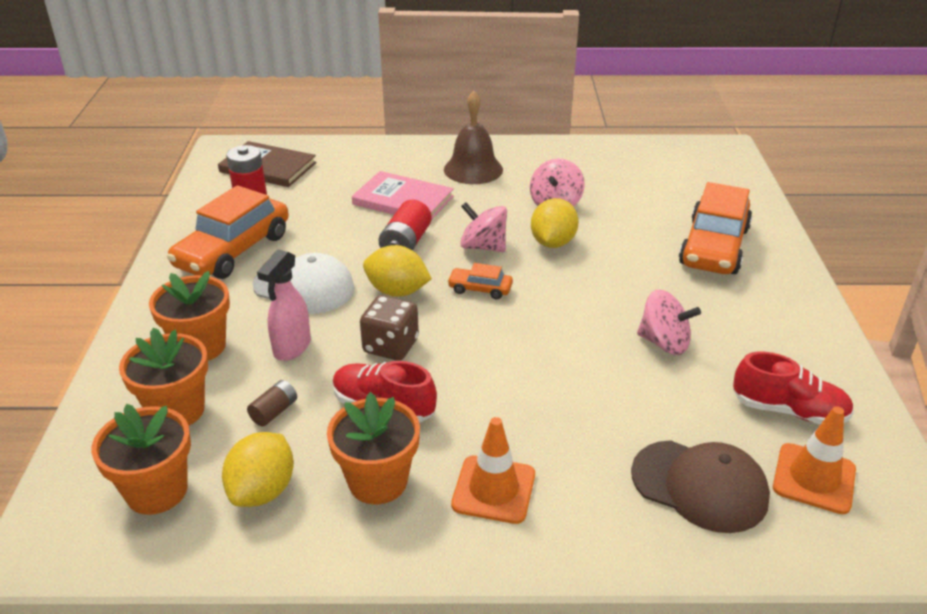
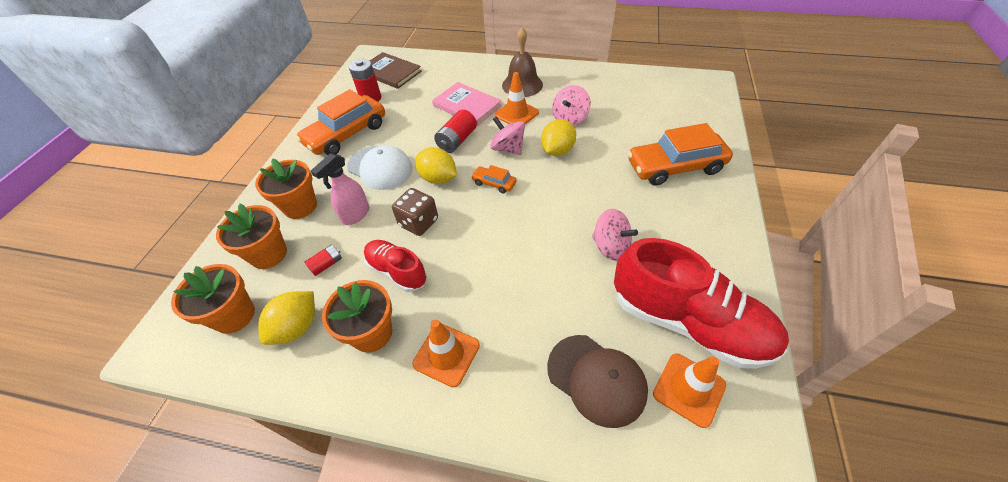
camera: 15 degrees right, 15 degrees up
brown battery [247,380,297,426] -> red battery [305,244,342,276]
orange car [679,182,752,274] -> orange car turned 45 degrees clockwise [628,123,733,186]
red shoe [733,352,854,425] -> red shoe [614,238,789,369], size x1.84
none -> orange traffic cone [494,72,539,124]

